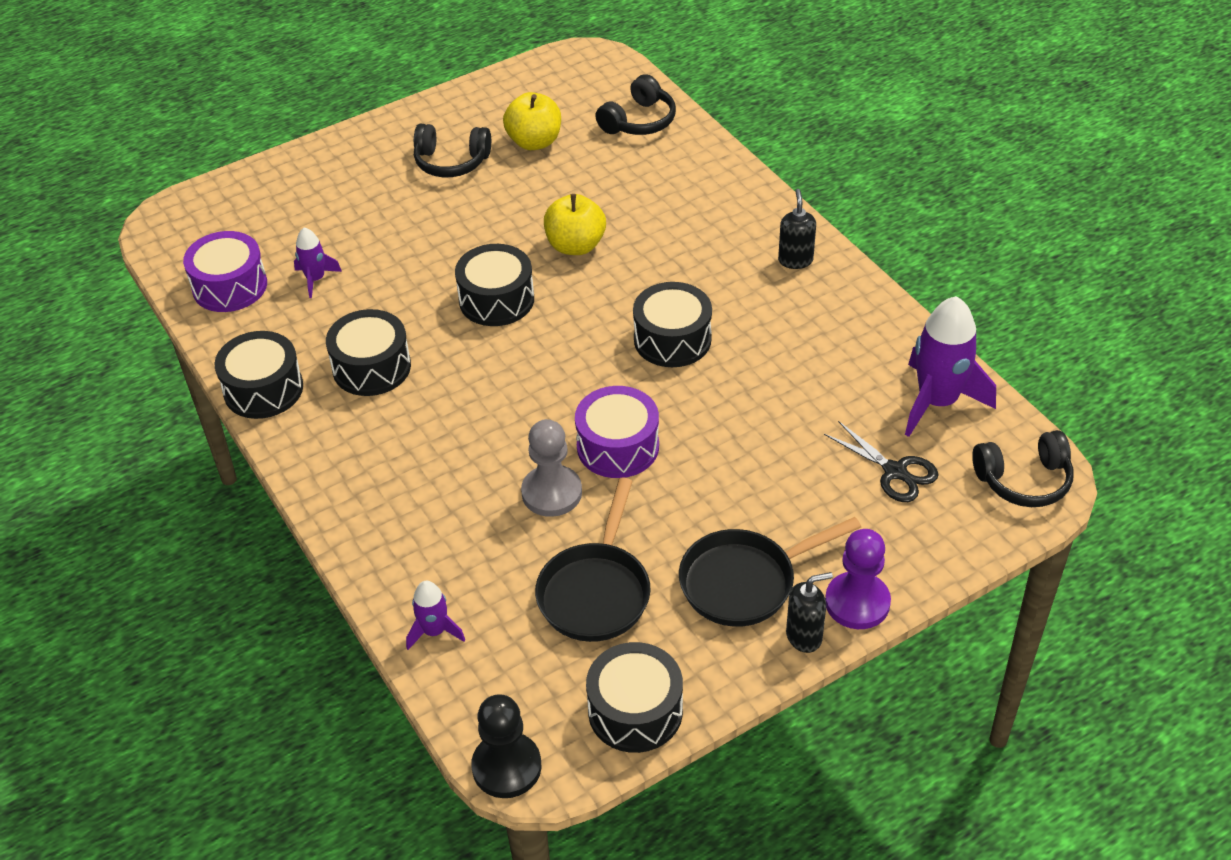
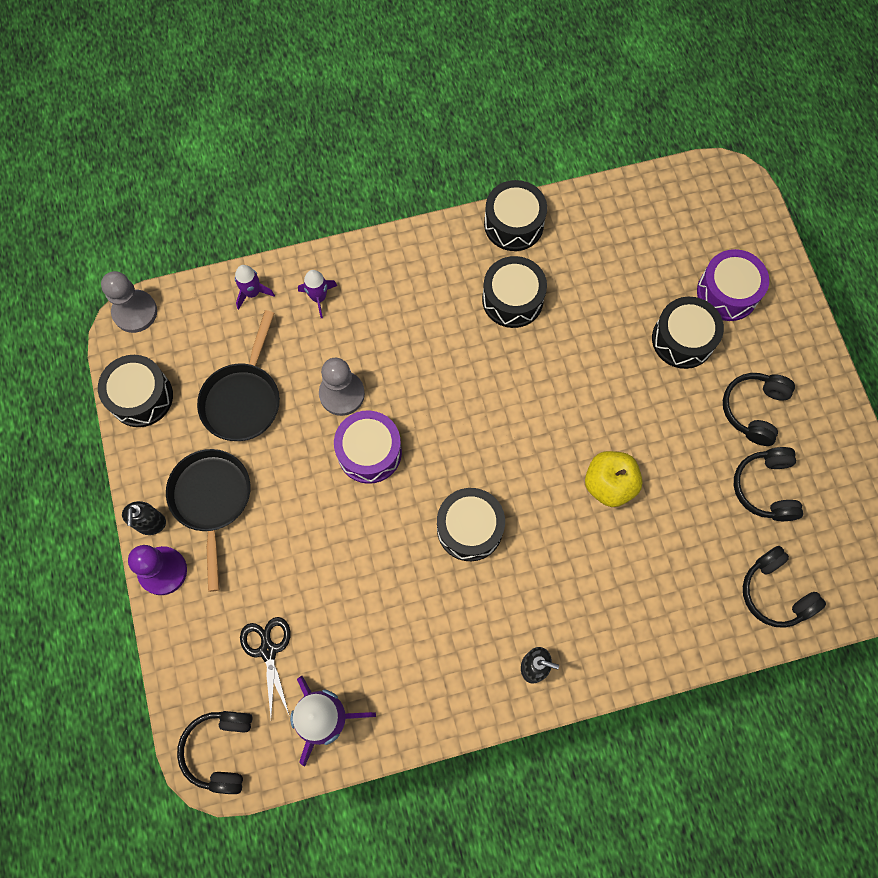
camera: 105 degrees right, 25 degrees up
purple drum [183,231,267,312] -> purple drum moved to [697,249,769,321]
purple rocket [294,227,342,298] -> purple rocket moved to [298,270,337,318]
black drum [455,244,534,326] -> black drum moved to [652,297,724,369]
black pawn [471,694,541,798] -> grey pawn [101,271,157,333]
yellow apple [503,92,561,150] -> black headphones [734,447,803,521]
black pan [535,478,650,642] -> black pan turned 105 degrees counterclockwise [197,310,280,441]
black scissors [824,421,939,502] -> black scissors turned 105 degrees clockwise [240,617,291,717]

